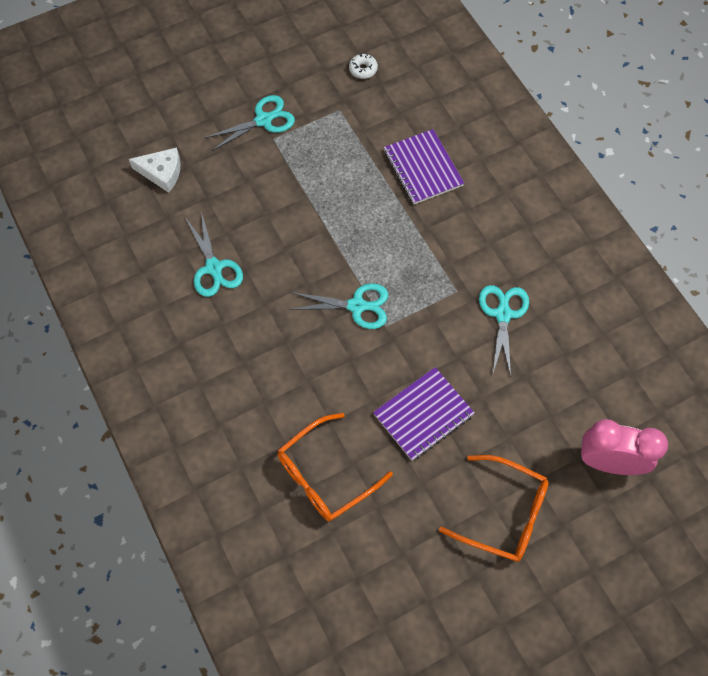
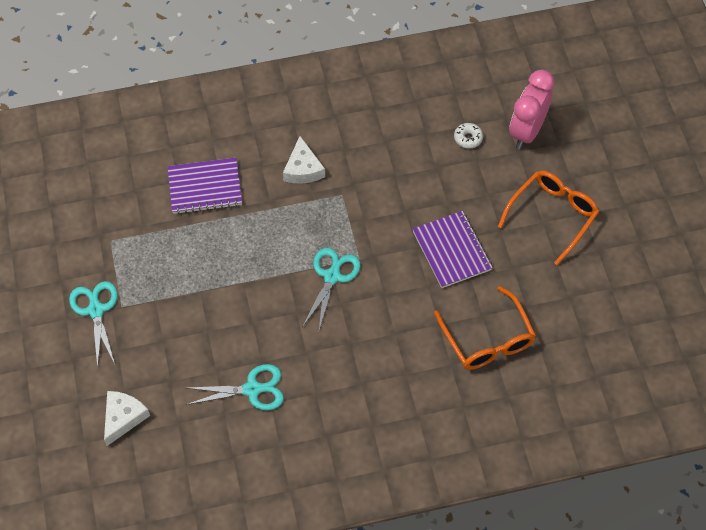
camera: 75 degrees left, 5 degrees down
white donut [349,54,378,79] -> white donut moved to [454,123,483,149]
turquoise scissors [479,285,529,377] -> none
none -> white cheese [283,136,325,184]

